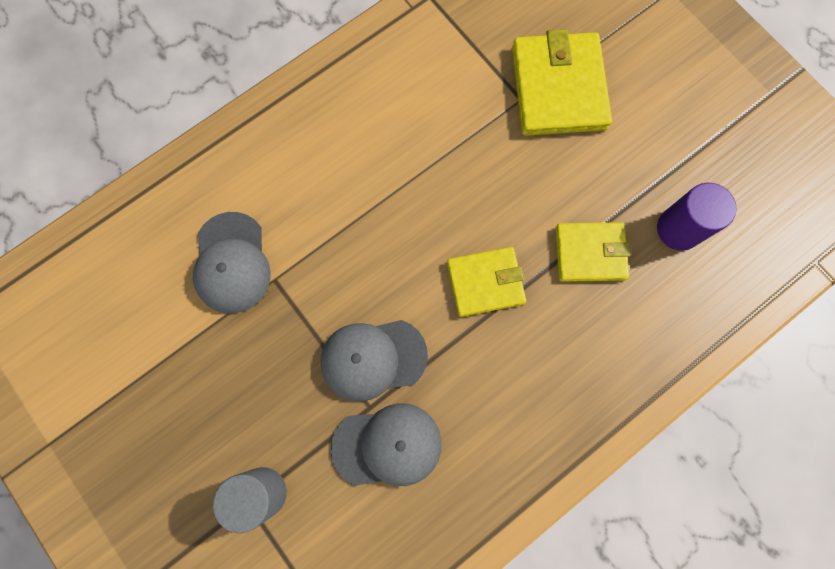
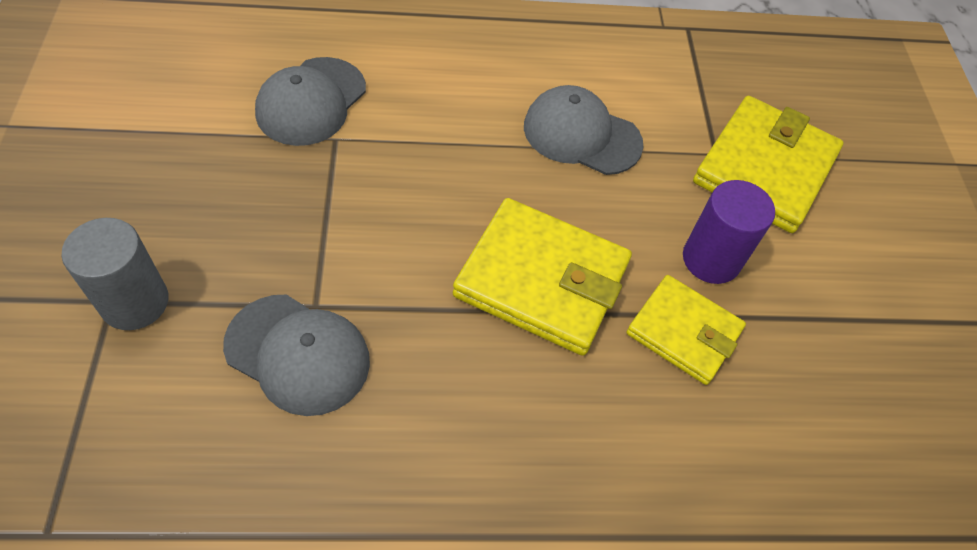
camera: 30 degrees right, 20 degrees down
grey cap [321,320,428,402] -> grey cap moved to [524,85,644,175]
yellow wallet [447,247,526,317] -> yellow wallet [453,198,632,356], size x1.58
purple cylinder [657,183,736,251] -> purple cylinder moved to [683,180,775,284]

